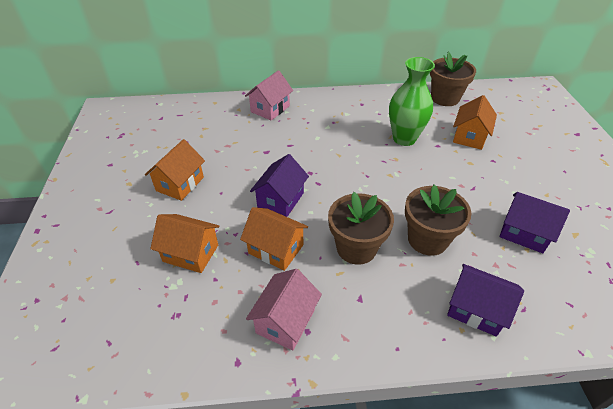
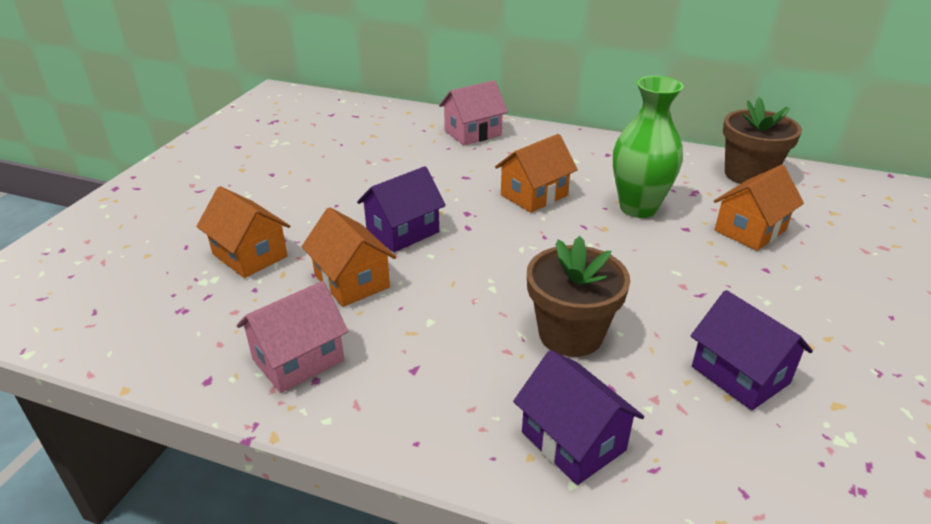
camera: 25 degrees right, 10 degrees down
orange house [145,139,205,201] -> orange house moved to [495,134,578,213]
brown flower pot [328,192,394,265] -> none

